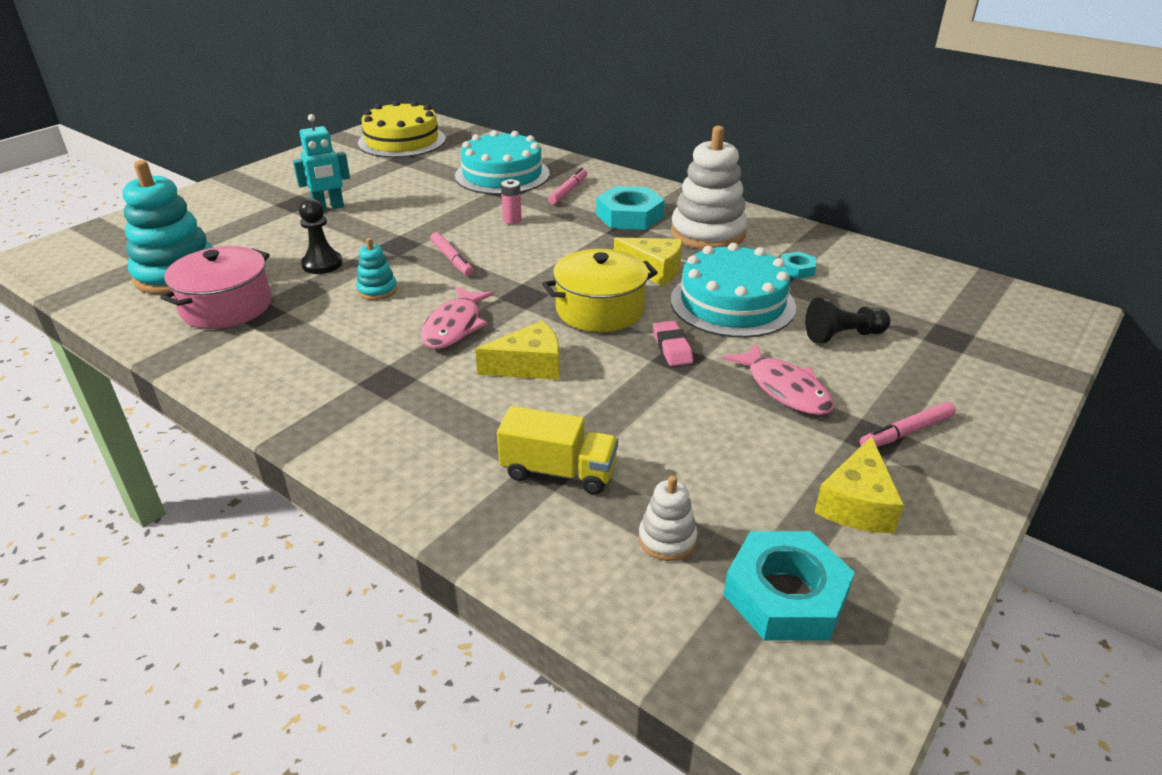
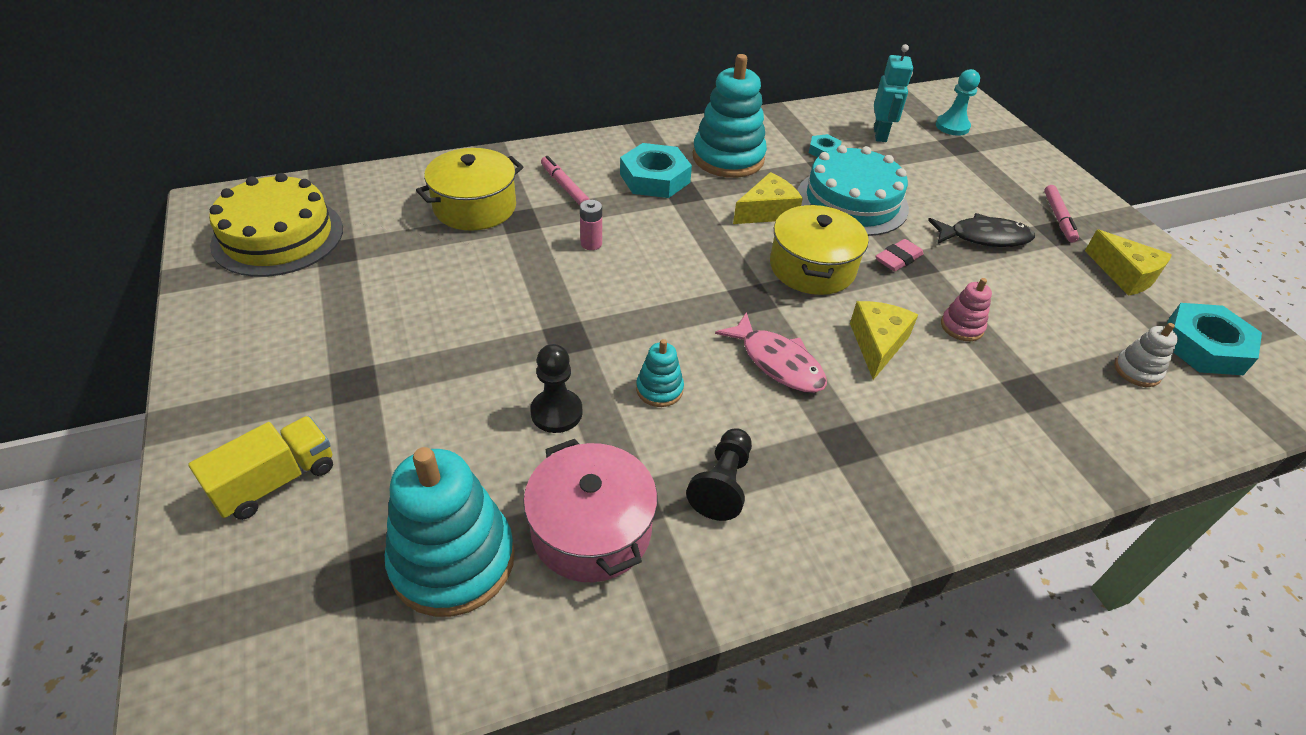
camera: 60 degrees left, 10 degrees up
turquoise robot [293,114,350,211] -> turquoise robot moved to [874,44,913,142]
pink marker [430,232,474,276] -> none
turquoise cake [455,130,550,195] -> yellow pot [416,148,523,231]
yellow truck [497,406,618,494] -> yellow truck moved to [188,416,333,520]
pink eraser [653,321,693,366] -> pink eraser turned 60 degrees counterclockwise [876,239,924,271]
white stacking toy [671,126,747,249] -> turquoise stacking toy [693,54,767,178]
pink fish [722,343,834,415] -> black fish [928,213,1035,247]
black pawn [805,297,890,343] -> black pawn moved to [686,428,752,521]
none -> turquoise pawn [936,69,980,136]
none -> pink stacking toy [941,278,992,341]

